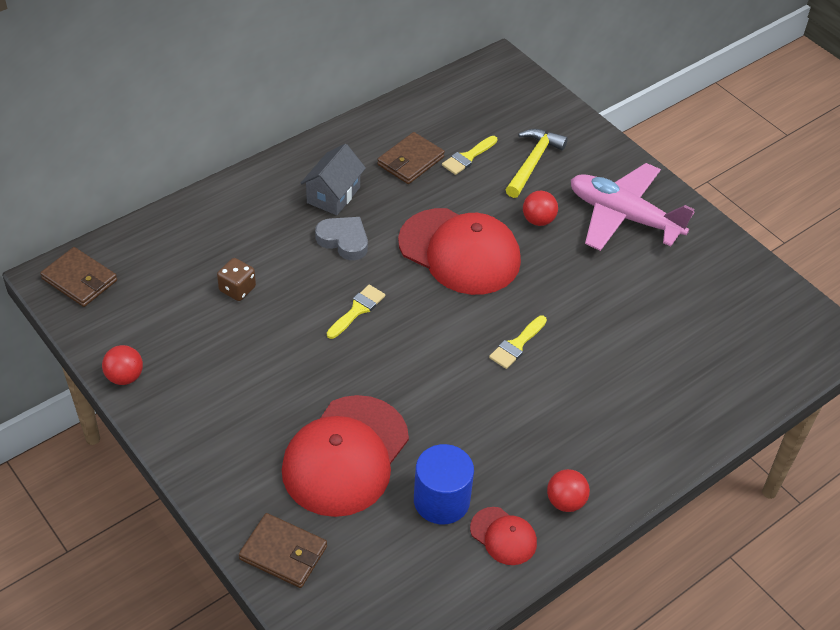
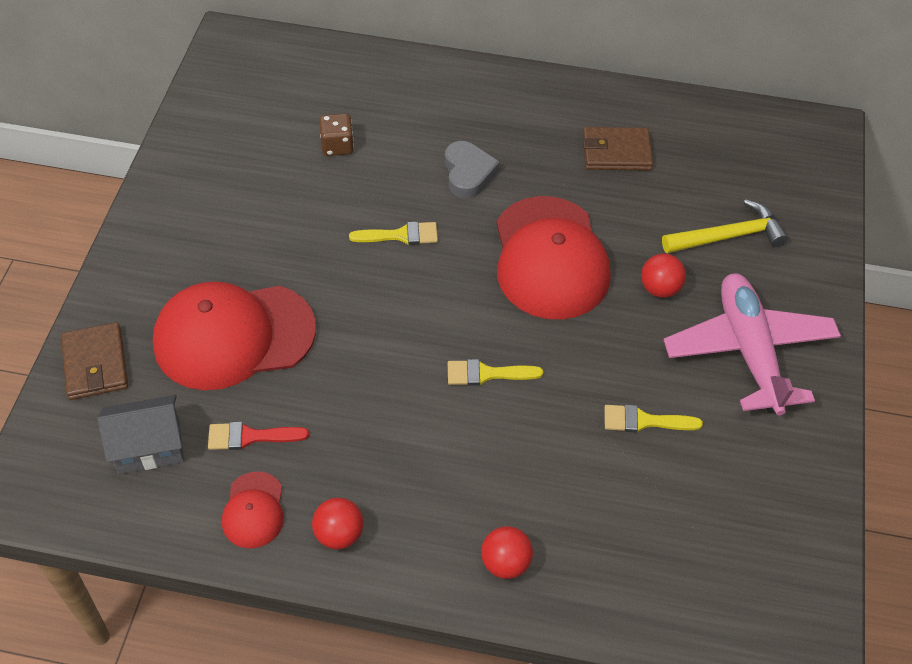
camera: 50 degrees right, 5 degrees up
brown wallet [40,247,117,307] -> none
red ball [102,345,143,385] -> red ball moved to [481,526,533,579]
grey house [300,144,366,215] -> grey house moved to [97,395,184,474]
blue cylinder [414,444,474,524] -> red brush [208,422,309,450]
yellow brush [442,136,497,175] -> yellow brush moved to [605,405,703,433]

